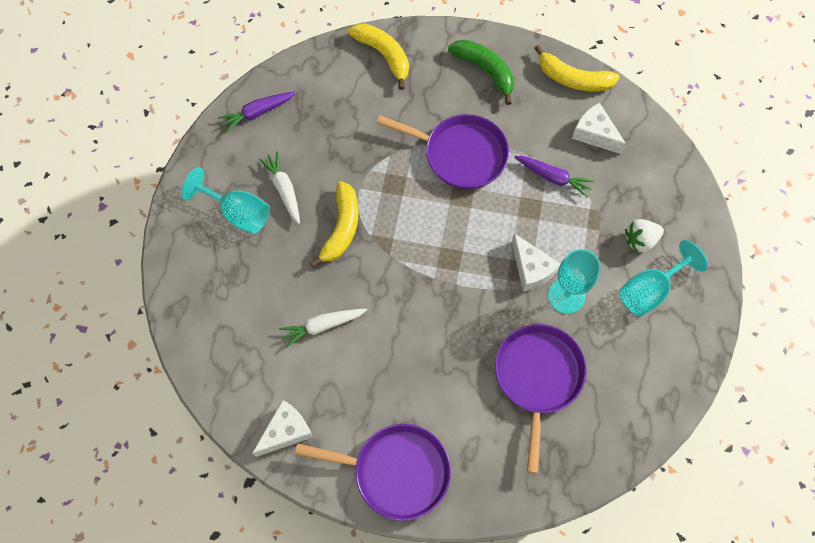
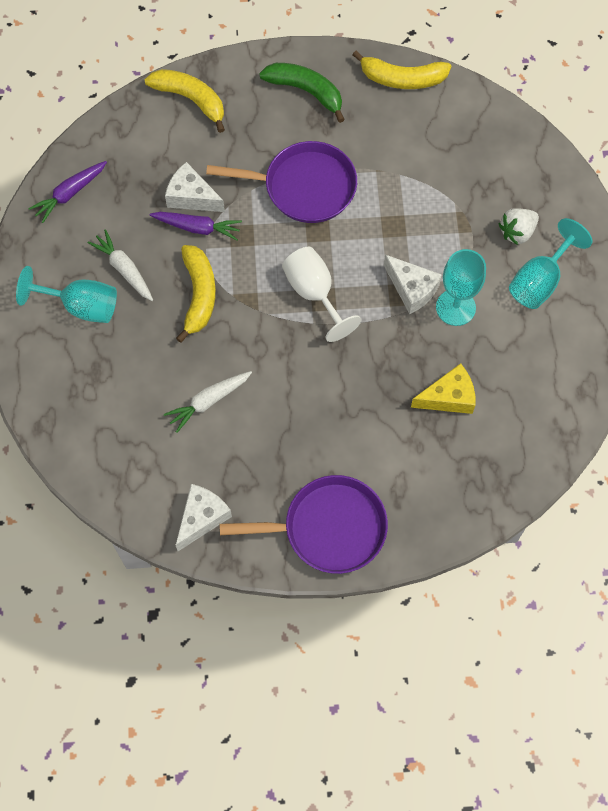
camera: 15 degrees left, 0 degrees up
purple pan [495,324,587,474] -> yellow cheese [411,363,476,414]
purple carrot [514,156,595,198] -> purple carrot moved to [150,212,242,241]
white cheese [572,103,626,154] -> white cheese moved to [165,162,225,212]
none -> white goblet [282,247,361,342]

